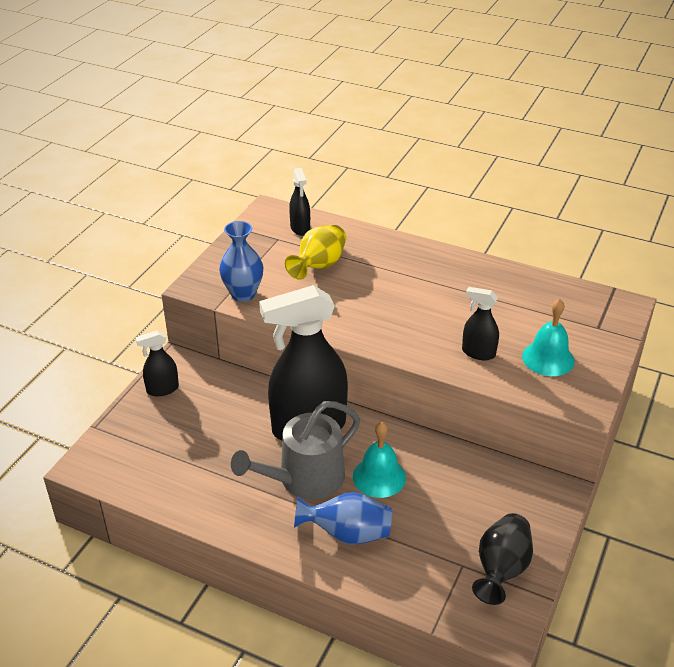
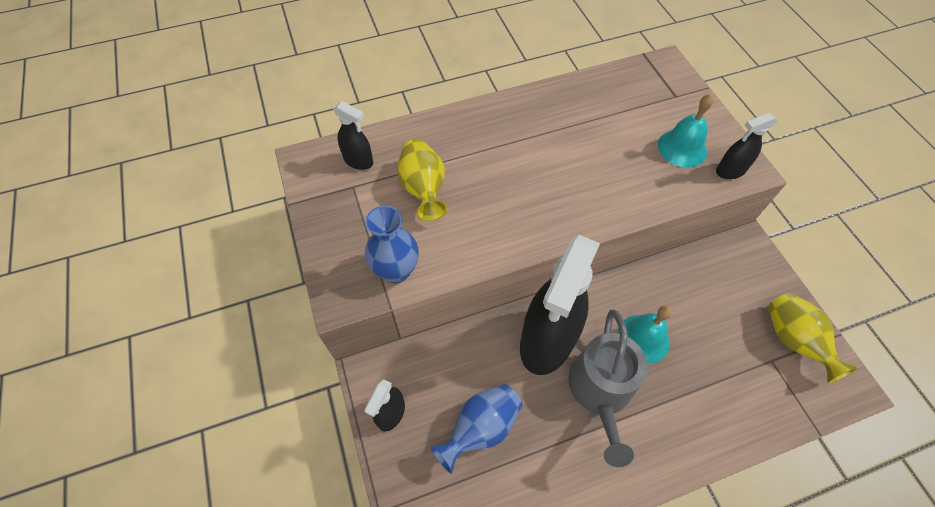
camera: 45 degrees left, 20 degrees up
blue vase [294,492,392,544] -> blue vase moved to [430,384,522,474]
black spray bottle [462,287,499,360] -> black spray bottle moved to [716,113,778,179]
black vase [472,513,533,605] -> yellow vase [768,292,859,384]

